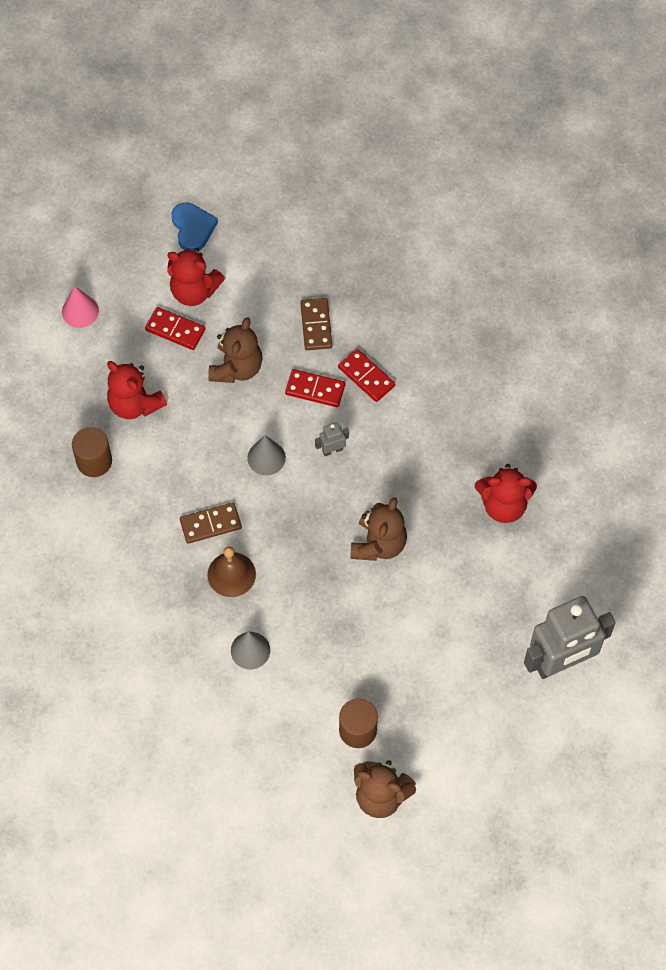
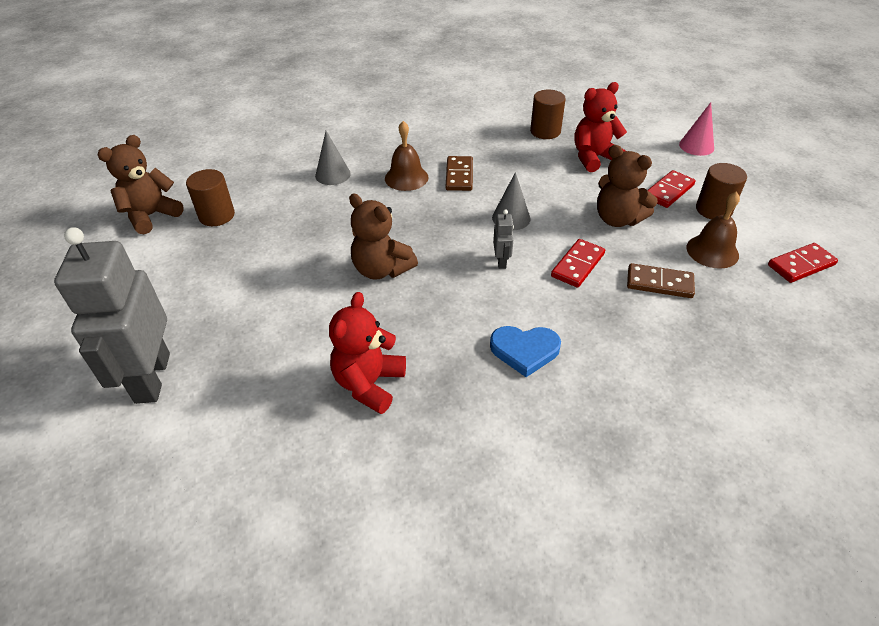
camera: 110 degrees right, 20 degrees down
red teddy bear [167,248,225,306] -> brown cylinder [696,163,747,219]
blue heart [172,202,218,250] -> blue heart moved to [490,326,561,377]
red domino [338,349,395,402] -> red domino moved to [768,243,838,283]
none -> brown bell [686,191,740,269]

